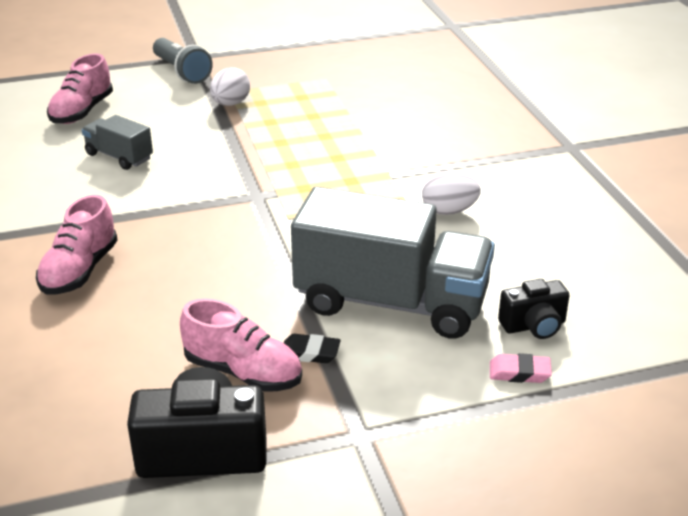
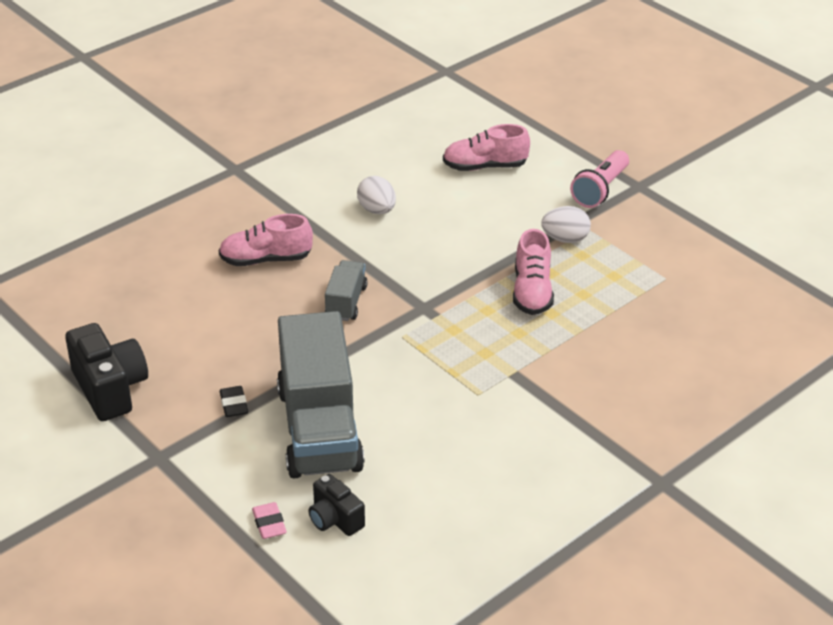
camera: 65 degrees right, 5 degrees up
grey truck [82,115,153,170] -> grey truck moved to [325,260,368,321]
grey flashlight [153,38,213,84] -> pink flashlight [570,150,629,208]
pink shoe [180,299,302,391] -> pink shoe moved to [513,229,554,315]
white egg [422,171,481,215] -> white egg moved to [357,176,396,214]

